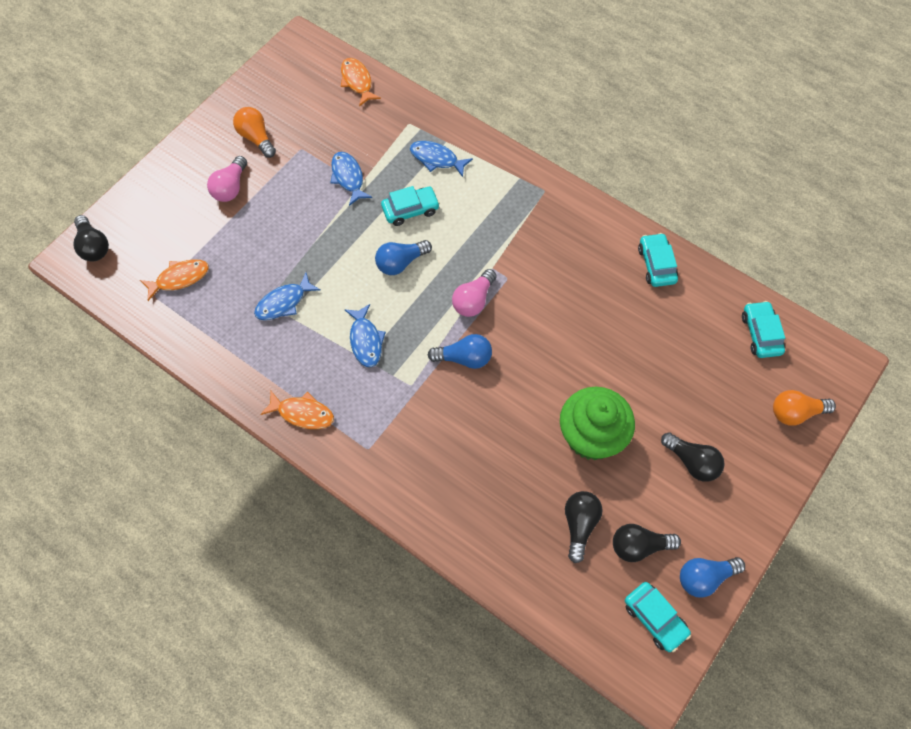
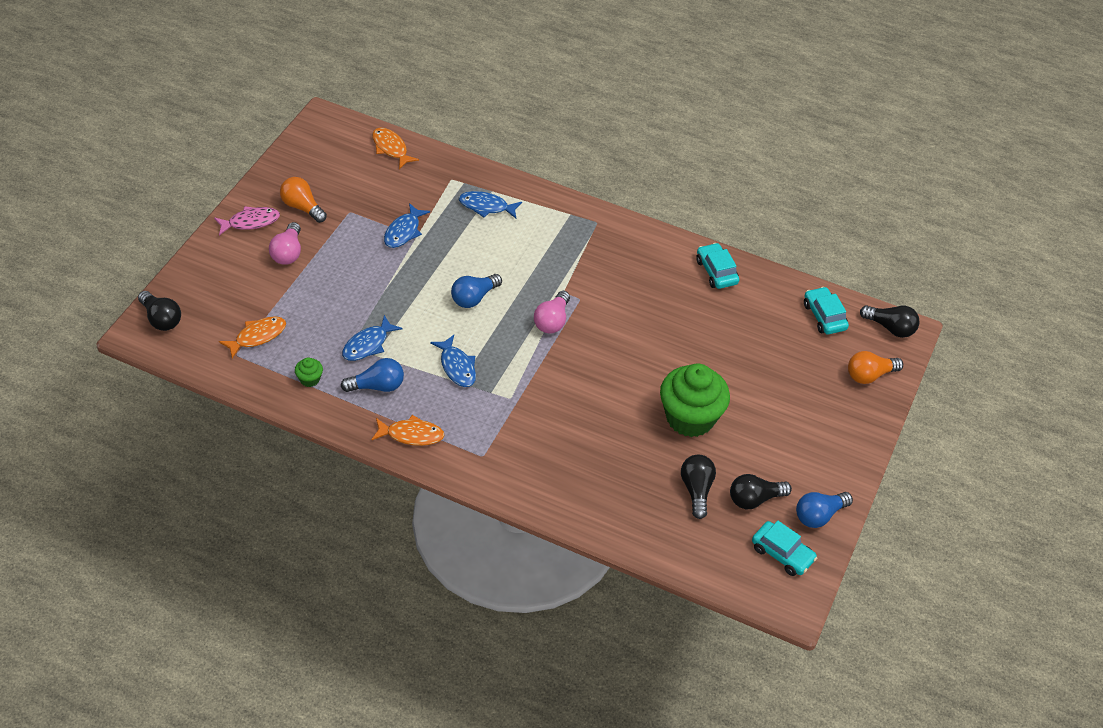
camera: 15 degrees left, 15 degrees down
blue fish [330,152,372,206] -> blue fish turned 120 degrees counterclockwise [384,203,430,248]
turquoise car [381,186,440,226] -> none
blue light bulb [428,334,492,369] -> blue light bulb moved to [341,358,404,392]
black light bulb [661,432,725,482] -> black light bulb moved to [860,305,919,338]
none -> pink fish [214,206,280,235]
none -> green cupcake [295,357,323,387]

